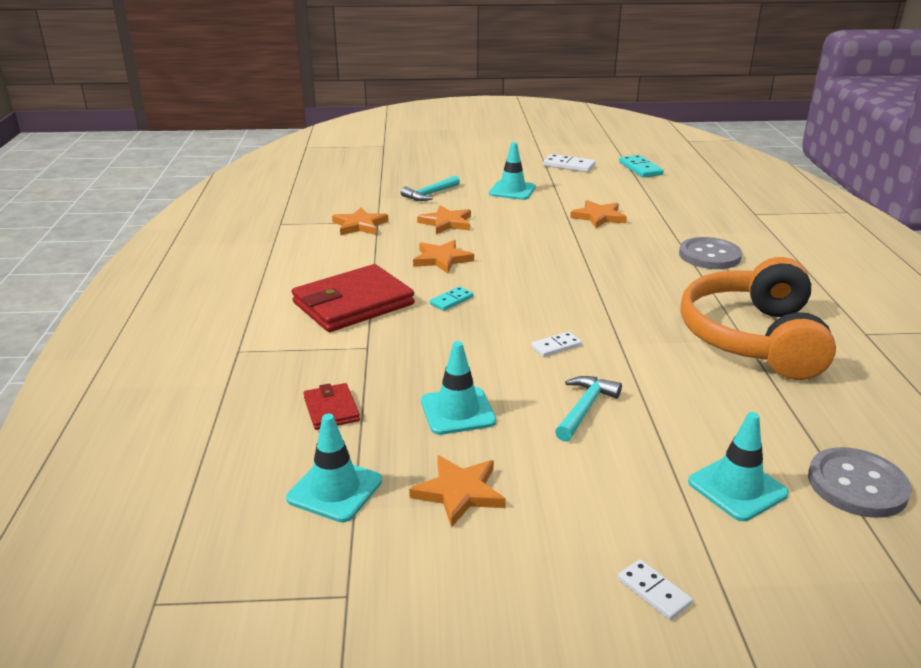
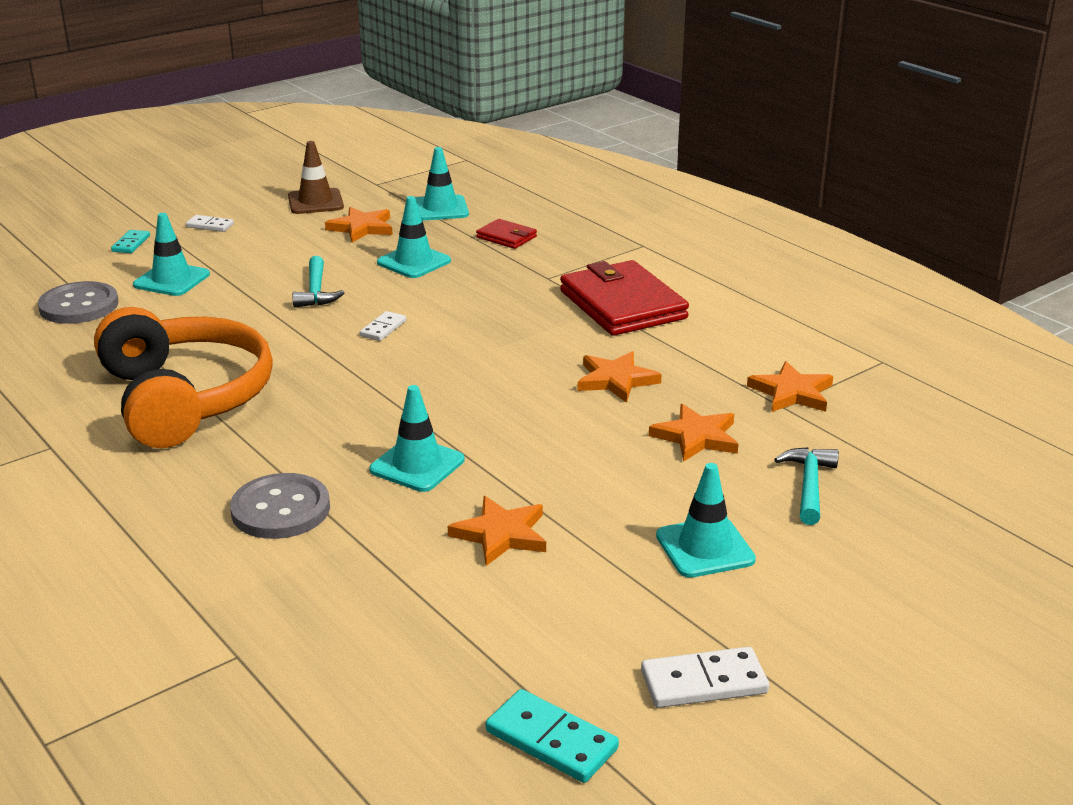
camera: 145 degrees right, 0 degrees up
red wallet [292,264,415,332] -> red wallet turned 45 degrees counterclockwise [560,260,689,336]
turquoise domino [430,286,474,311] -> turquoise domino moved to [111,230,150,253]
none -> brown traffic cone [288,141,344,214]
none -> turquoise traffic cone [369,385,464,492]

